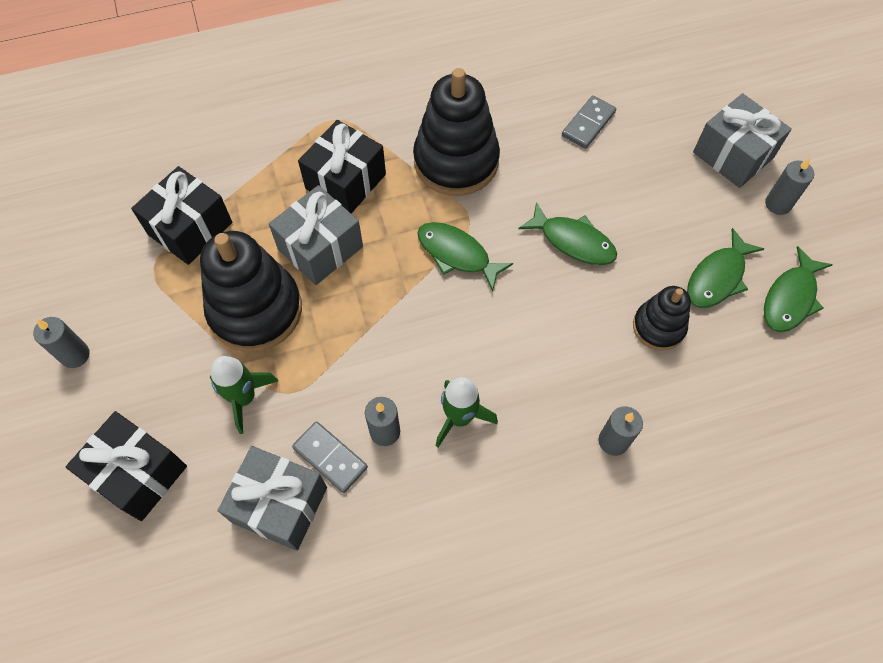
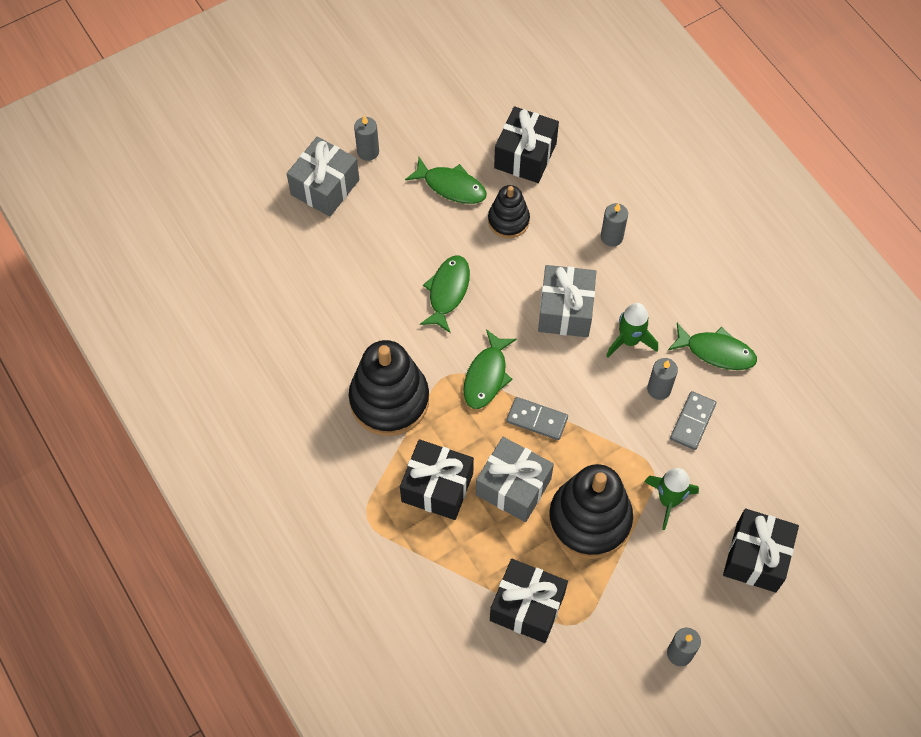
camera: 105 degrees left, 0 degrees up
grey gift [217,446,327,551] -> grey gift moved to [538,265,596,337]
grey domino [562,95,616,149] -> grey domino moved to [506,397,568,440]
green fish [764,246,833,332] -> green fish moved to [668,323,757,370]
none -> black gift [494,106,559,183]

